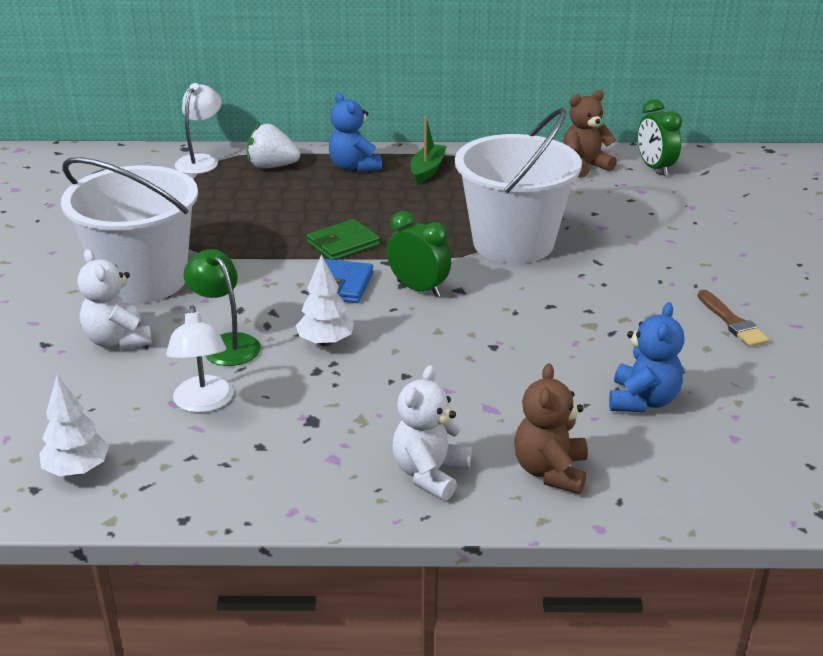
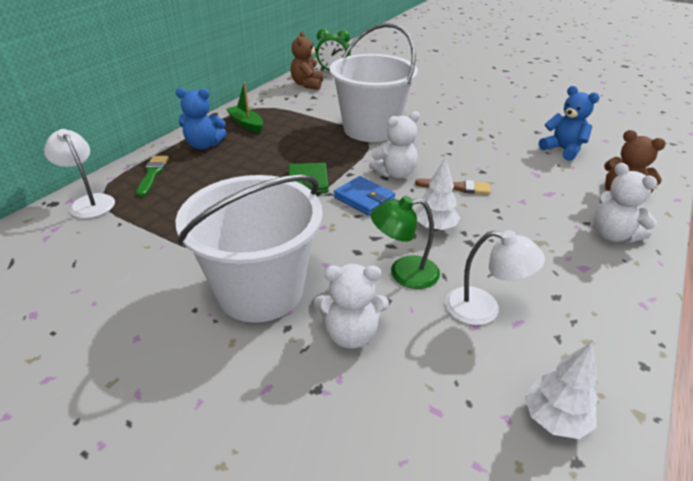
camera: 60 degrees left, 5 degrees up
white strawberry [247,123,300,169] -> green brush [136,156,169,197]
green clock [387,211,451,297] -> white teddy bear [369,111,420,178]
brown brush [698,290,769,347] -> brown brush moved to [415,179,491,195]

